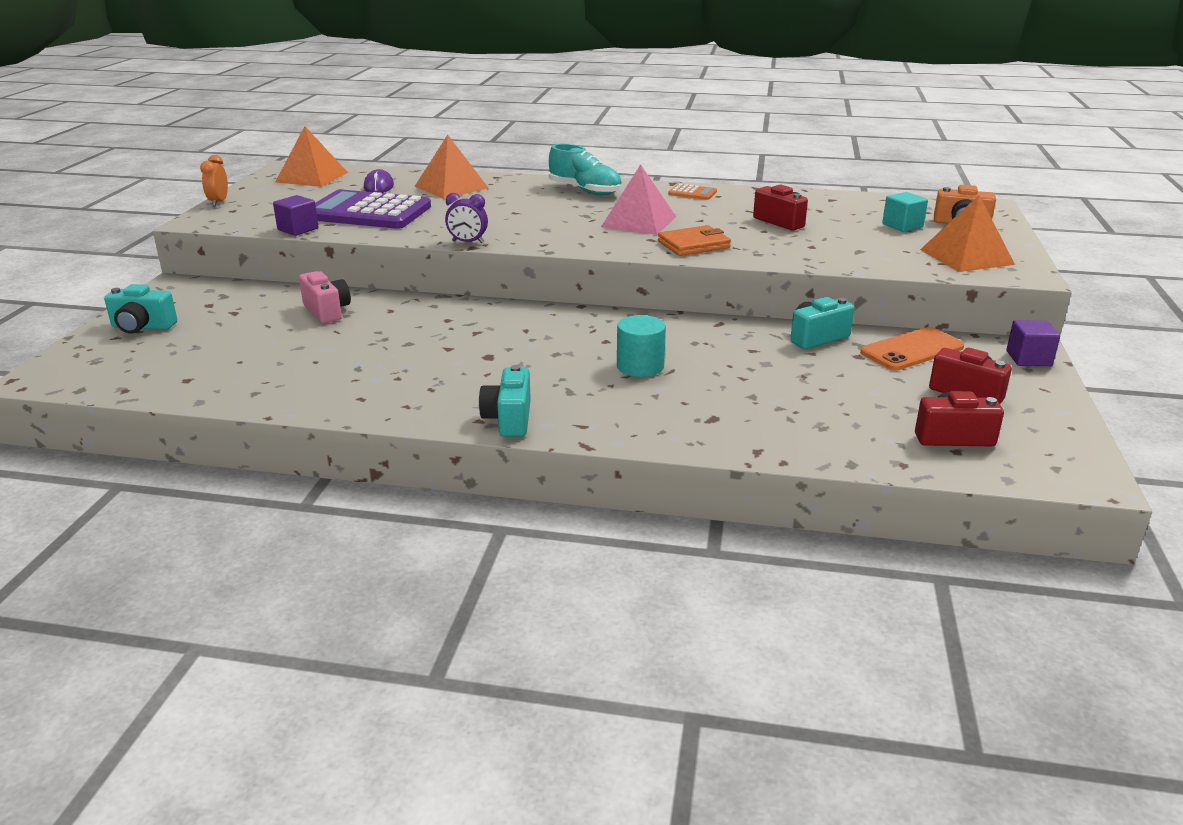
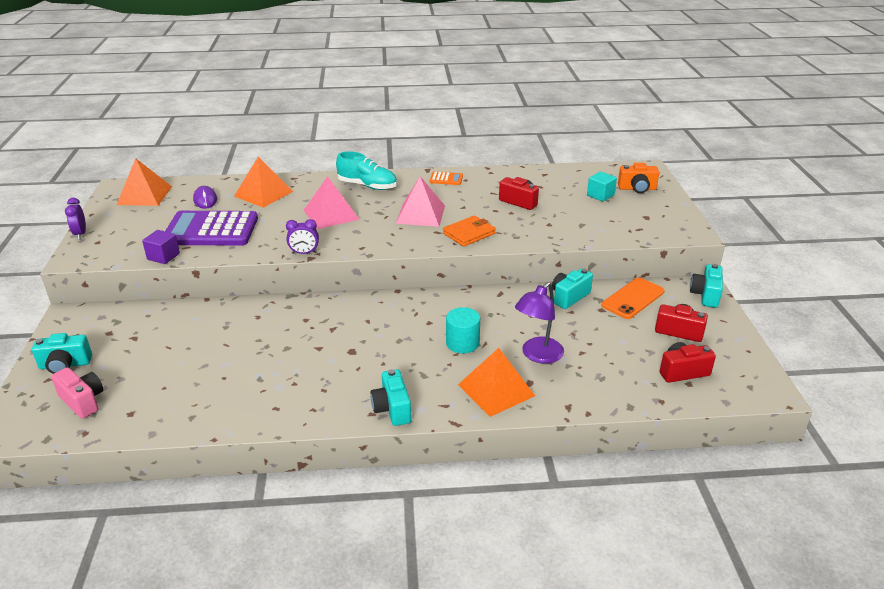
camera: 15 degrees left, 5 degrees up
orange clock [200,155,228,206] -> purple clock [65,198,86,239]
pink camera [299,271,351,323] -> pink camera moved to [51,367,103,419]
orange pyramid [920,195,1015,272] -> orange pyramid moved to [458,348,535,417]
purple cube [1006,320,1060,366] -> turquoise camera [690,264,723,308]
none -> pink pyramid [304,176,359,229]
none -> purple lamp [515,282,564,364]

